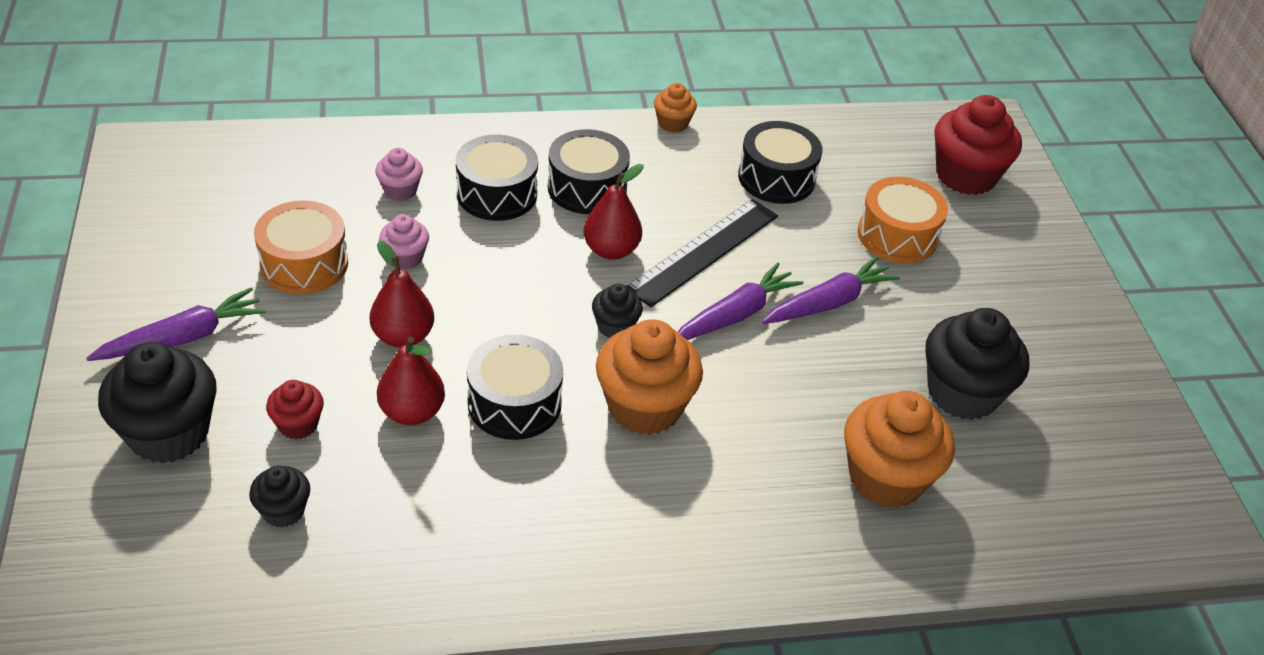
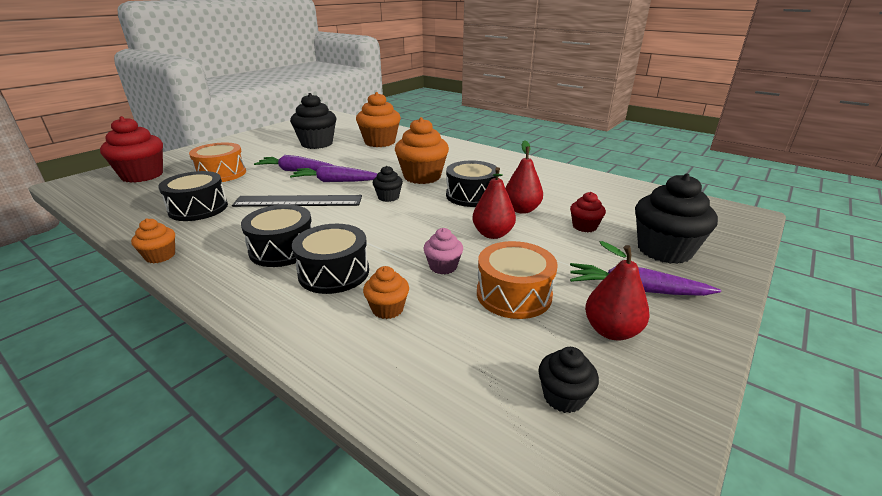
camera: 130 degrees left, 15 degrees down
black cupcake [249,466,310,527] -> black cupcake moved to [538,347,599,413]
pink cupcake [375,148,423,201] -> orange cupcake [363,266,409,319]
red pear [583,164,643,260] -> red pear moved to [585,241,650,340]

